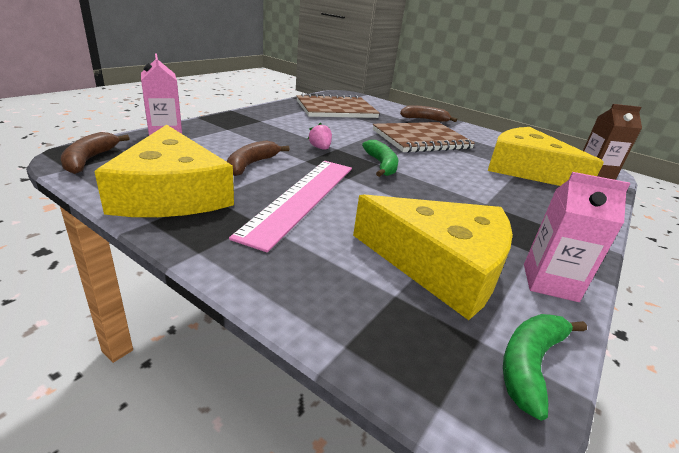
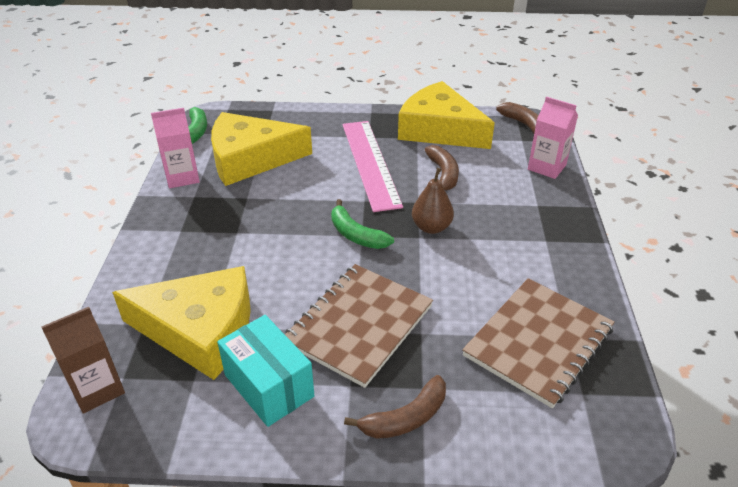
camera: 150 degrees right, 10 degrees up
pink strawberry [308,123,332,150] -> brown pear [412,168,454,234]
none -> turquoise box [217,315,314,427]

